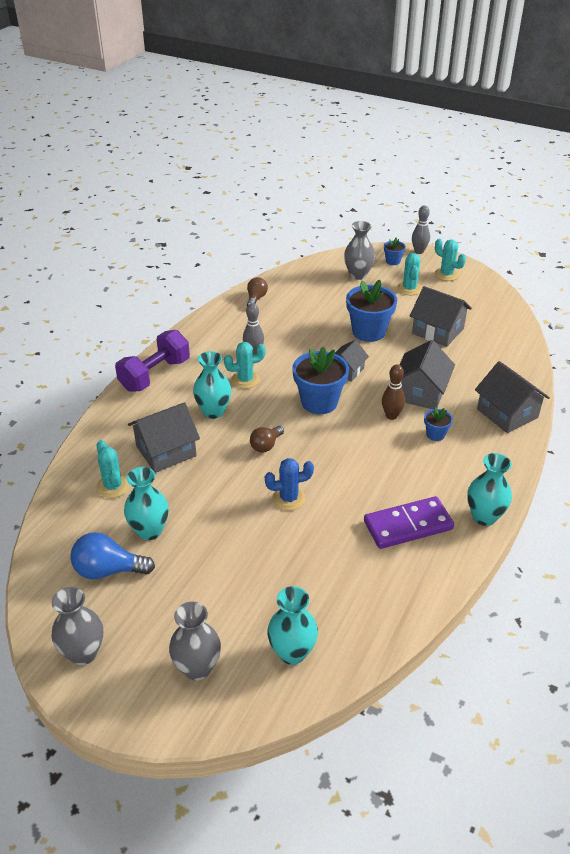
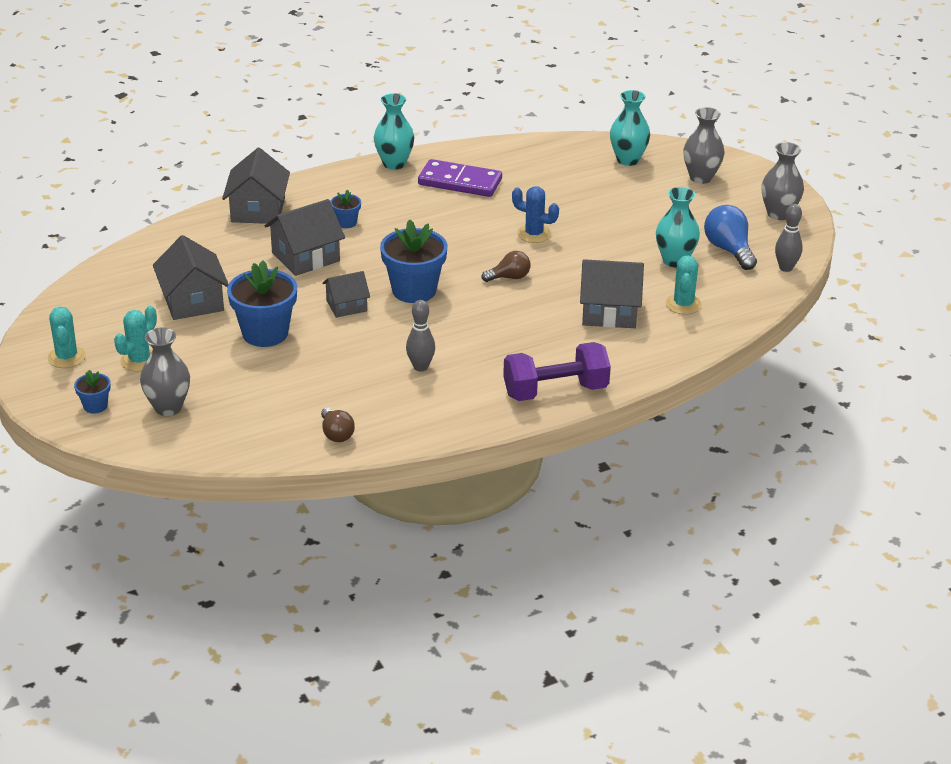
camera: 145 degrees left, 5 degrees down
blue light bulb [70,532,155,579] -> blue light bulb turned 150 degrees counterclockwise [704,205,757,270]
turquoise vase [193,351,231,419] -> none
turquoise cactus [224,342,266,389] -> none
brown light bulb [247,277,268,306] -> brown light bulb turned 75 degrees counterclockwise [321,407,355,442]
brown bowling pin [382,364,405,420] -> none
grey bowling pin [412,205,430,254] -> grey bowling pin moved to [775,204,803,272]

